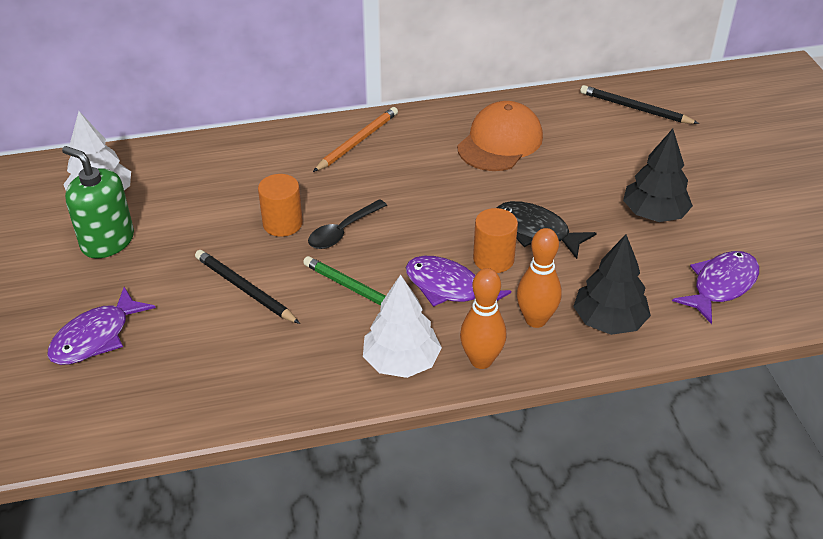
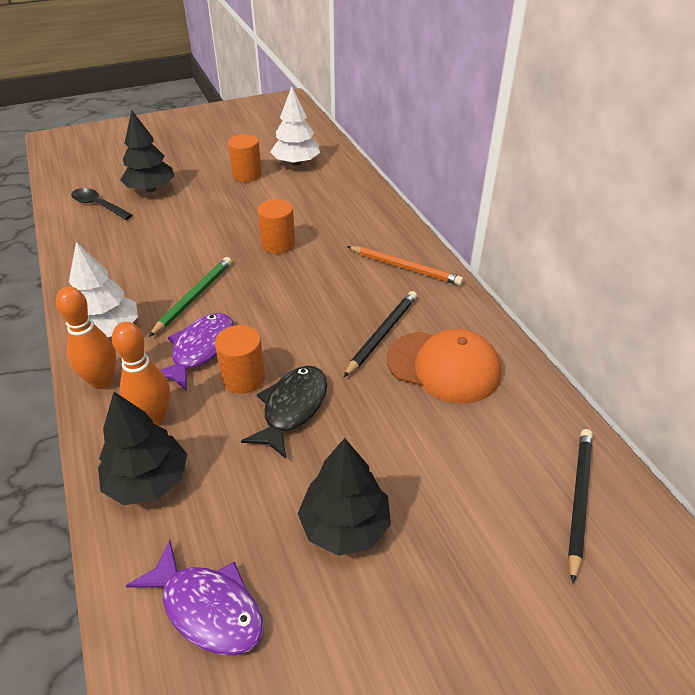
camera: 80 degrees right, 0 degrees up
purple fish [47,287,156,365] -> black tree [120,110,174,192]
green soap dispenser [62,146,134,259] -> orange cylinder [228,134,262,182]
black pencil [195,250,300,324] -> black pencil moved to [344,291,417,377]
black spoon [308,199,387,249] -> black spoon moved to [71,188,133,220]

